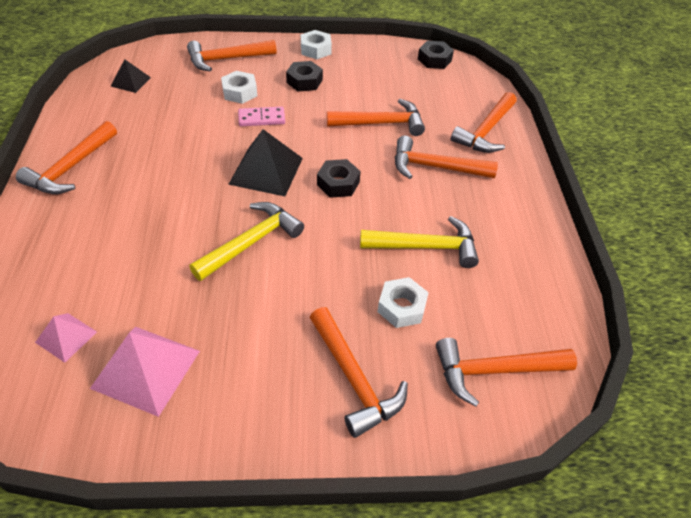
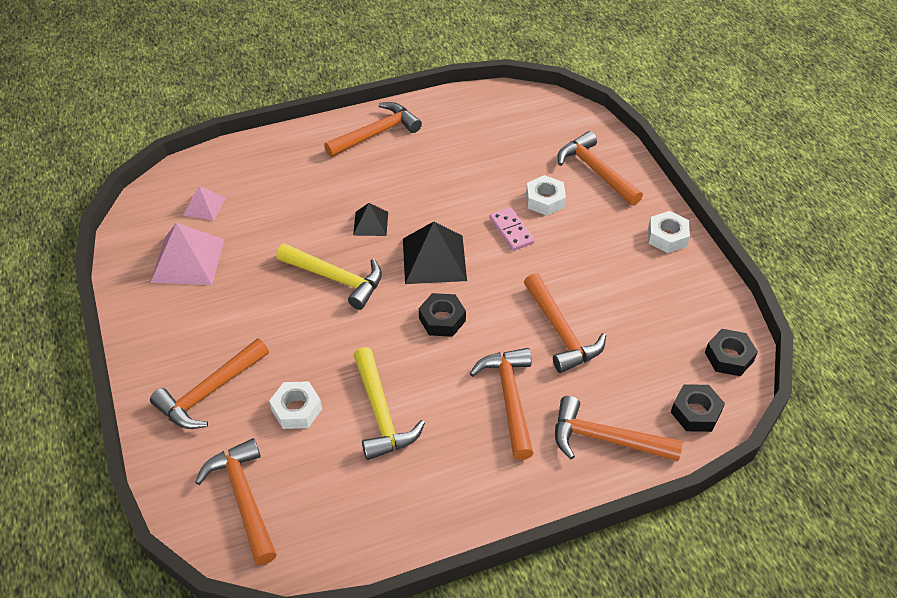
camera: 75 degrees right, 0 degrees up
orange hammer [16,121,117,194] -> orange hammer turned 135 degrees clockwise [324,102,422,157]
black pyramid [111,59,151,93] -> black pyramid moved to [353,203,388,236]
black nut [286,61,323,92] -> black nut moved to [671,384,725,432]

